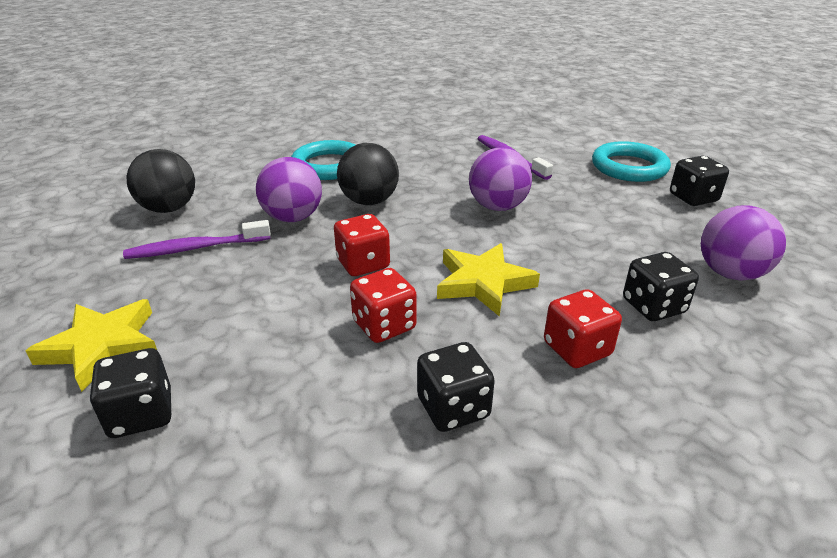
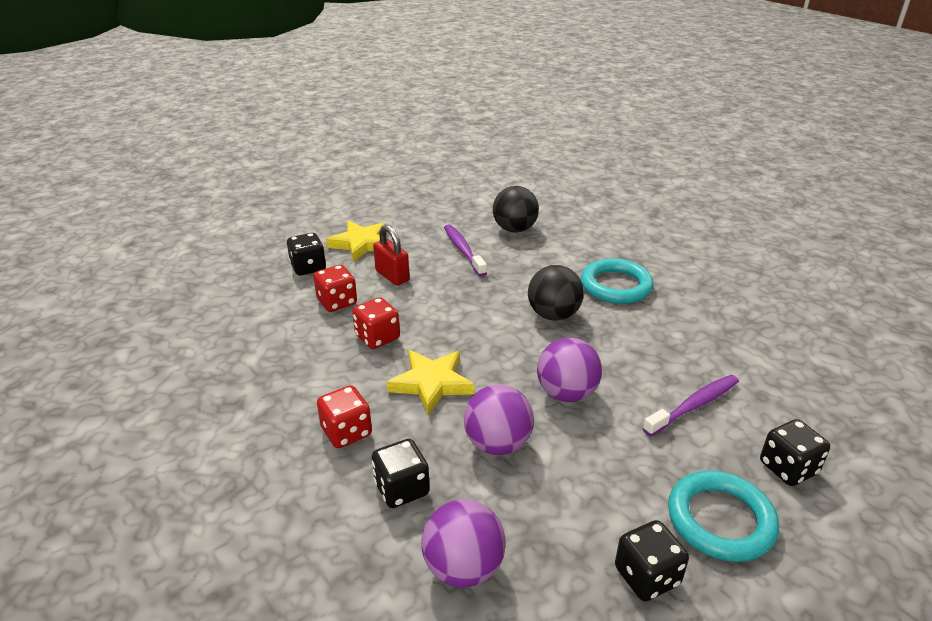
camera: 85 degrees right, 0 degrees up
purple ball [256,157,322,222] -> purple ball moved to [464,384,534,455]
red dice [334,214,390,276] -> red dice moved to [313,265,357,312]
black dice [417,342,495,432] -> black dice moved to [760,419,830,486]
none -> red padlock [373,224,410,285]

